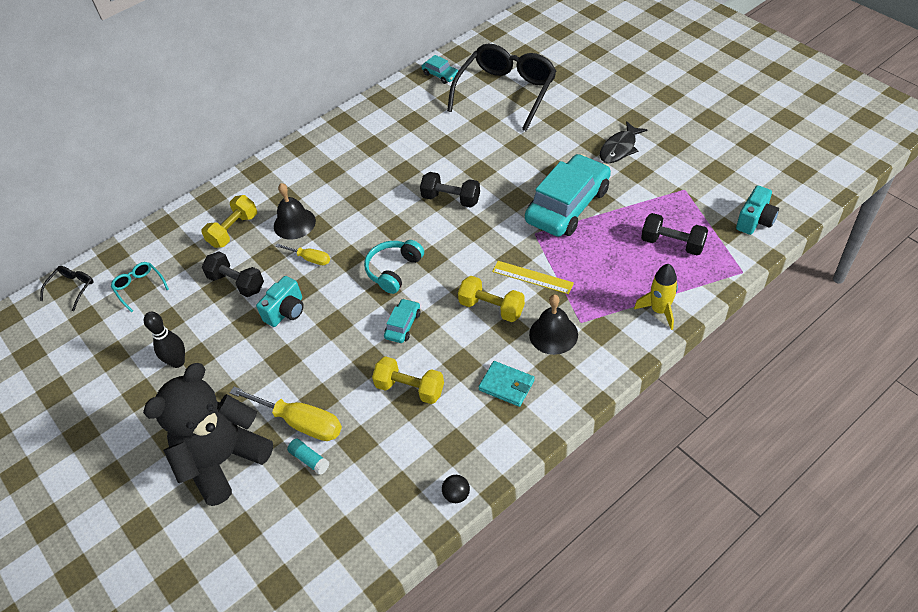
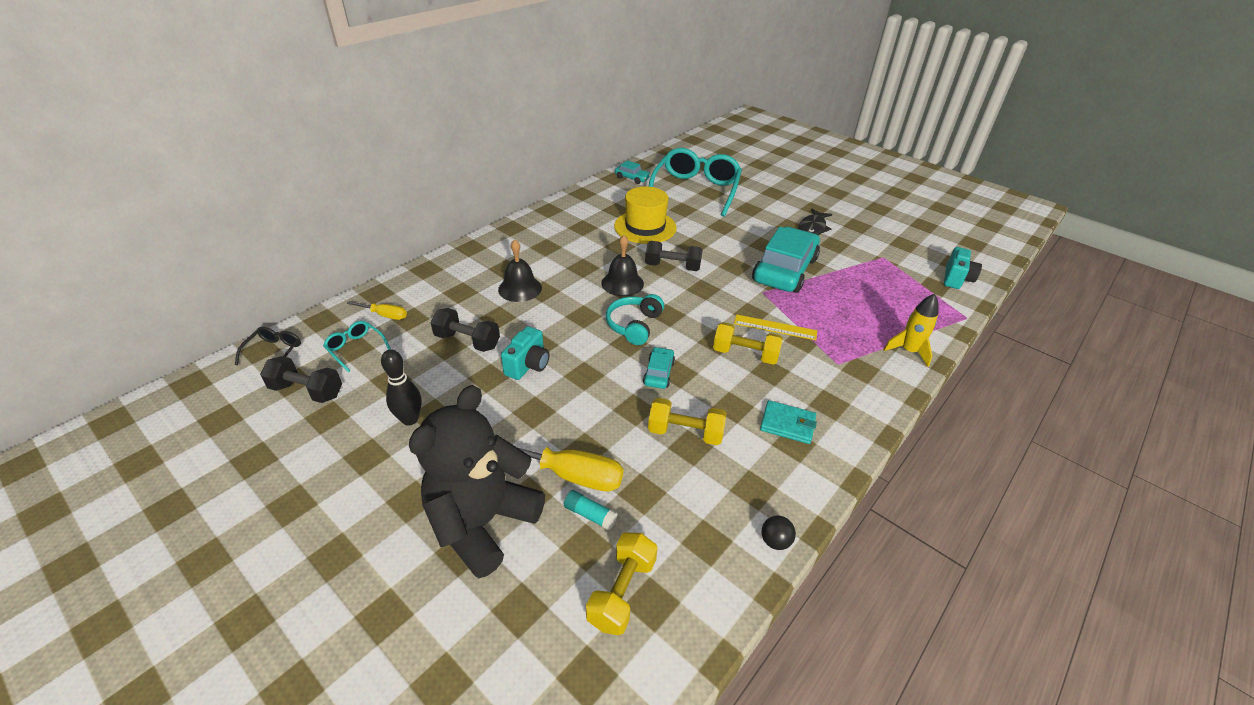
camera: 15 degrees left, 10 degrees down
yellow dumbbell [201,195,257,248] -> yellow dumbbell moved to [586,532,658,635]
yellow screwdriver [275,243,330,265] -> yellow screwdriver moved to [347,301,407,320]
black glasses [447,44,556,131] -> turquoise glasses [649,148,742,217]
black bell [529,295,578,355] -> black bell moved to [601,235,644,296]
black dumbbell [641,213,708,255] -> black dumbbell moved to [260,356,342,403]
none -> yellow hat [614,186,677,244]

